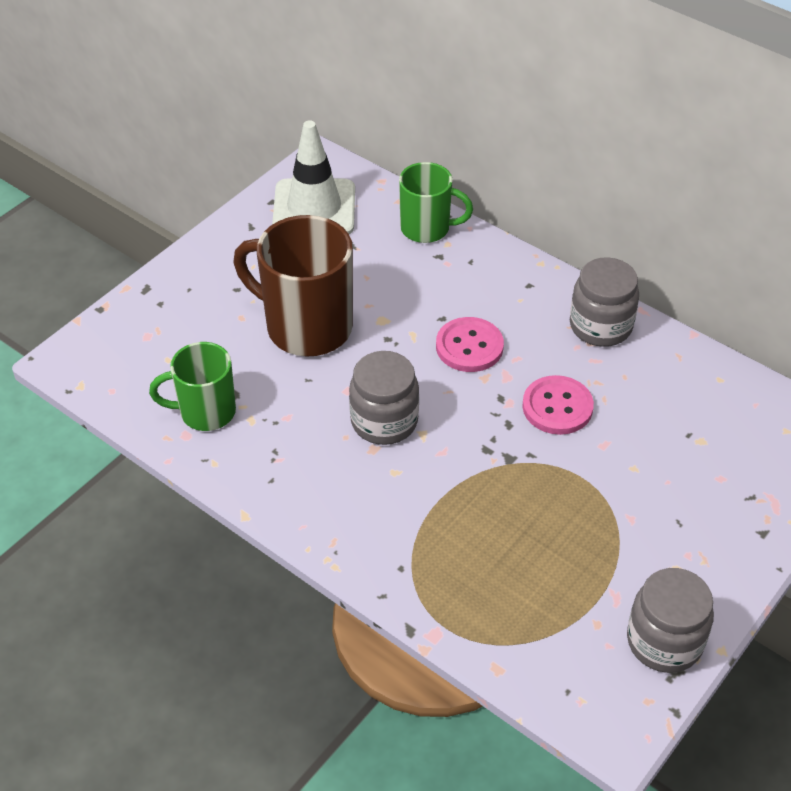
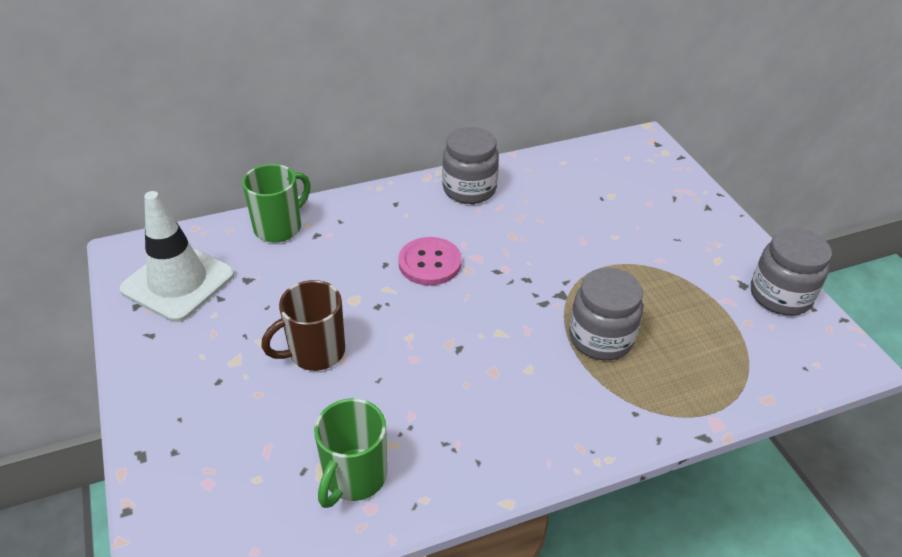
camera: 60 degrees left, 5 degrees down
brown mug [233,215,353,357] -> brown mug [261,280,345,371], size x0.61
grey jar [349,351,419,445] -> grey jar moved to [569,268,643,360]
pink button [522,375,594,435] -> none

